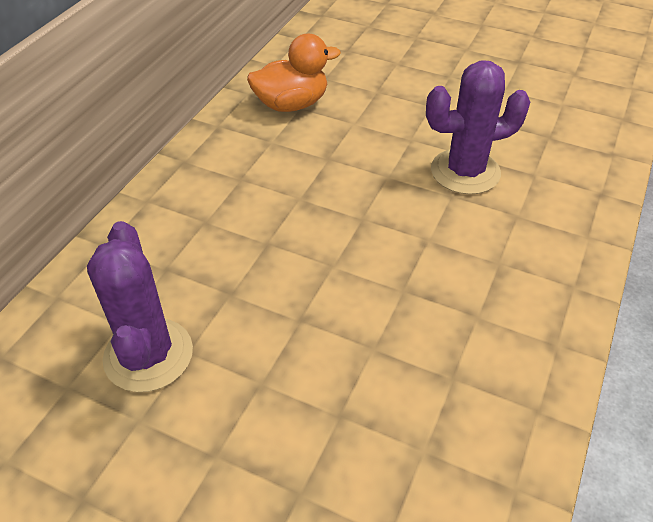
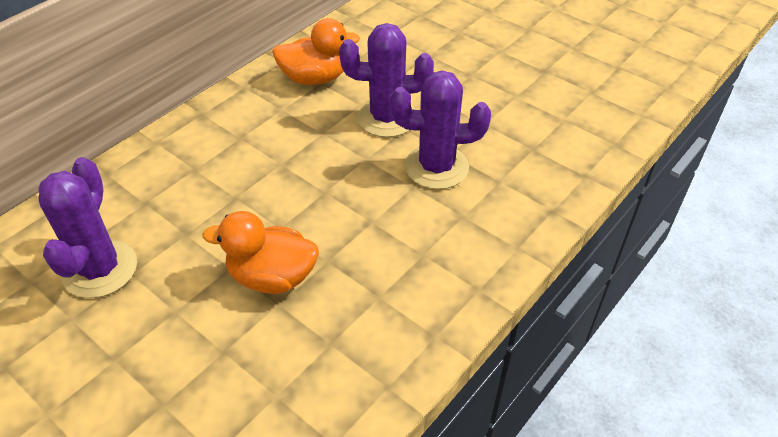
camera: 15 degrees right, 0 degrees up
none -> orange duck [202,211,319,294]
none -> purple cactus [339,23,434,137]

